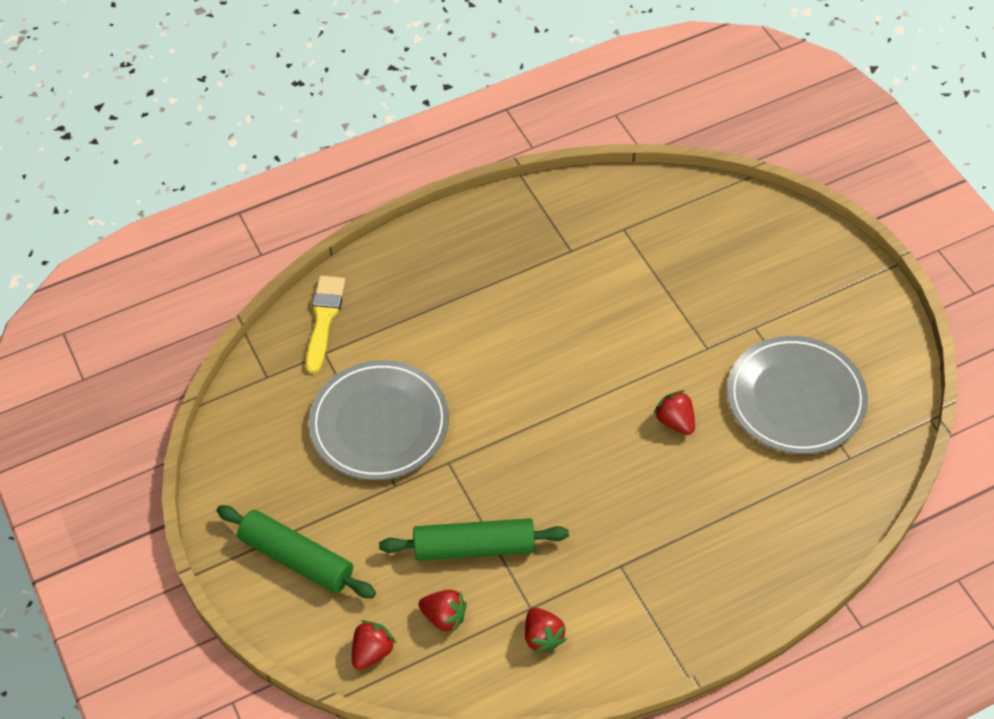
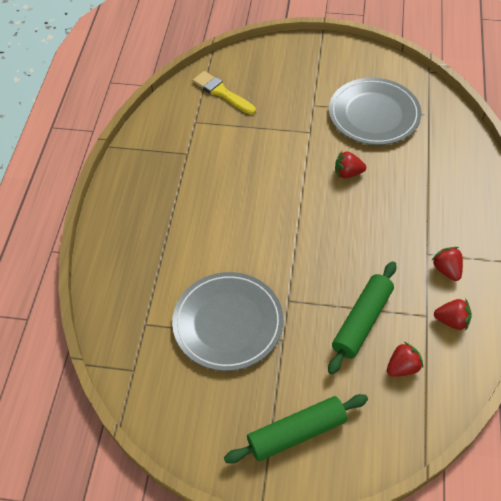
camera: 55 degrees left, 0 degrees up
yellow brush [305,276,345,374] -> yellow brush moved to [193,71,256,115]
red strawberry [352,620,396,670] -> red strawberry moved to [431,247,463,281]

